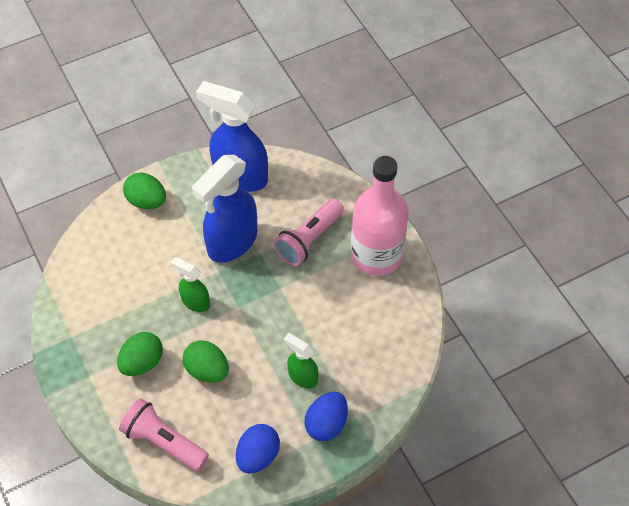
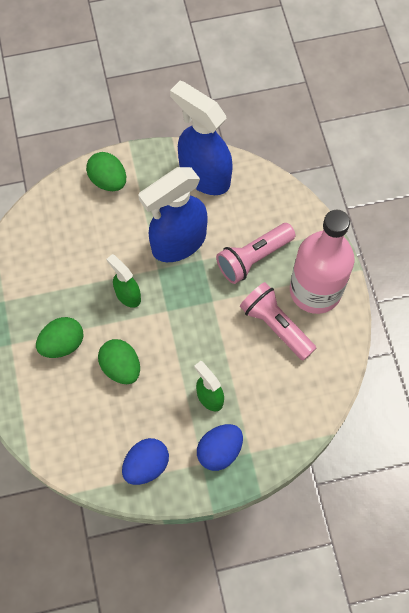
camera: 15 degrees right, 10 degrees up
pink flashlight [119,398,209,471] -> pink flashlight moved to [240,282,316,361]

